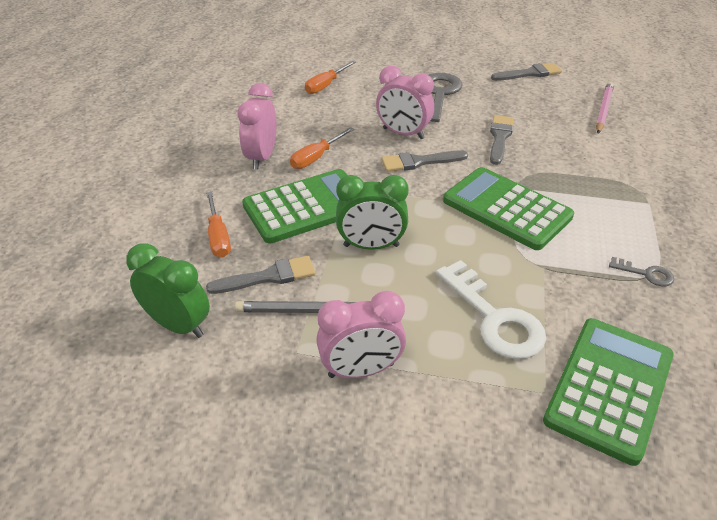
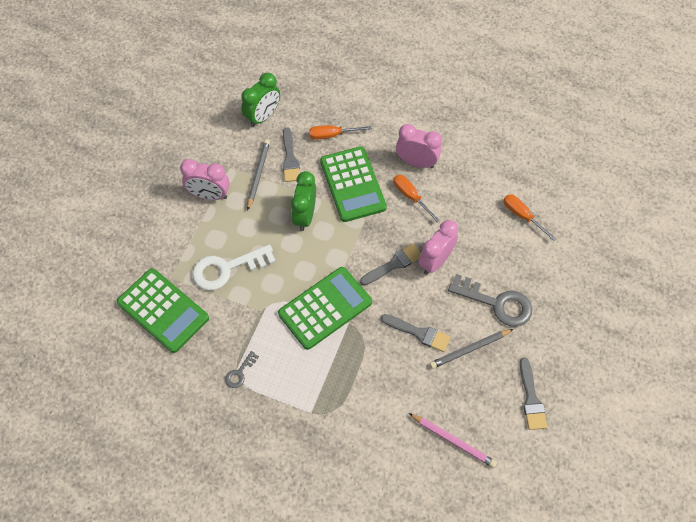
camera: 100 degrees right, 20 degrees up
pink clock [316,291,406,378] -> pink clock turned 75 degrees counterclockwise [180,159,230,200]
grey brush [381,150,468,172] -> grey brush turned 60 degrees clockwise [360,244,421,285]
none -> grey pencil [430,329,513,369]

